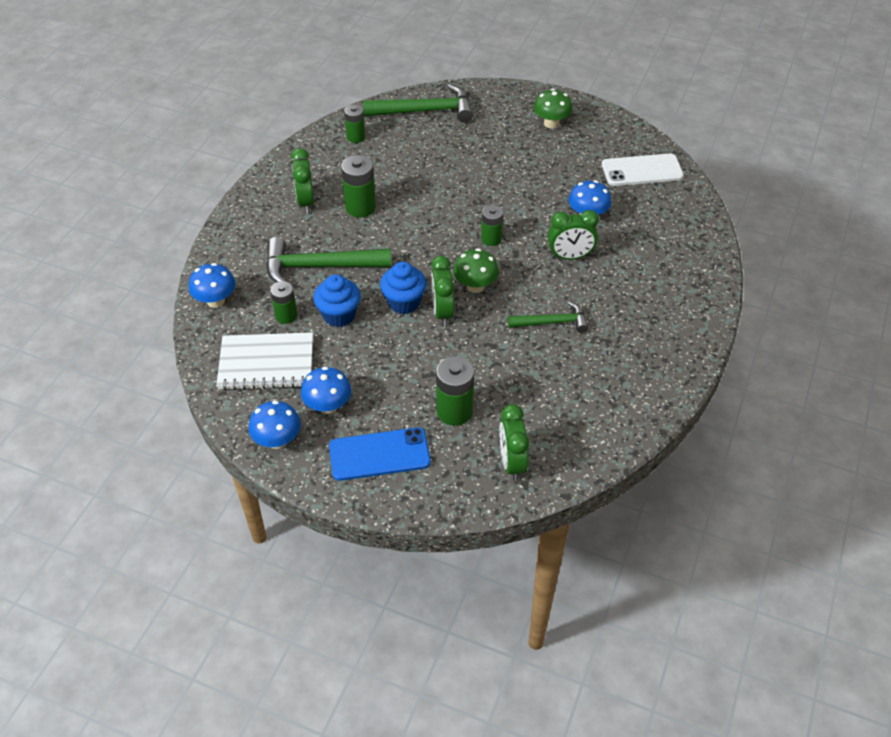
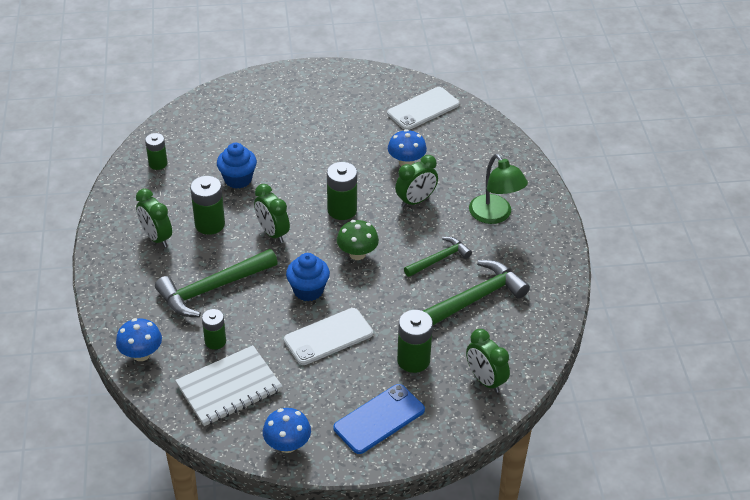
camera: 30 degrees left, 5 degrees down
blue mushroom [301,366,351,414] -> none
blue cupcake [313,274,361,327] -> blue cupcake moved to [217,143,257,189]
green hammer [363,84,473,123] -> green hammer moved to [423,260,530,325]
green clock [431,256,455,326] -> green clock moved to [254,184,290,243]
green battery [481,205,503,246] -> green battery [327,162,357,220], size x1.53
green mushroom [533,89,573,129] -> none
none -> white phone [284,308,373,365]
none -> green lamp [469,154,528,224]

